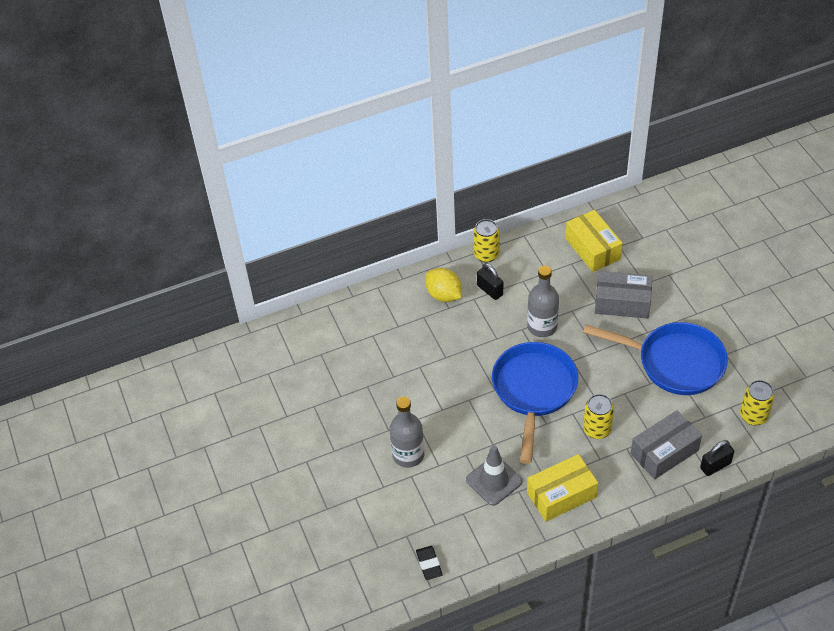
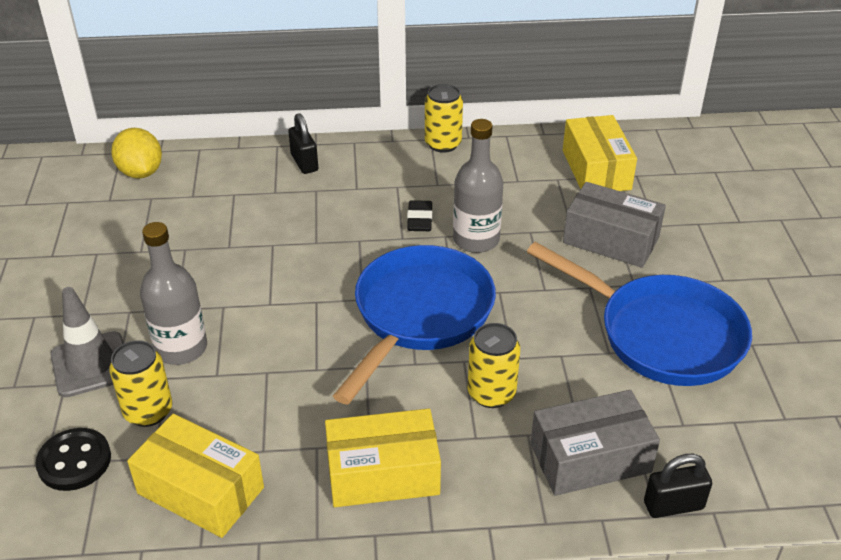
camera: 15 degrees right, 10 degrees down
black eraser [416,546,442,580] -> black eraser moved to [407,200,433,231]
yellow lemon [426,268,462,302] -> yellow lemon moved to [111,128,162,179]
grey traffic cone [466,445,522,506] -> grey traffic cone moved to [50,287,124,397]
black padlock [477,263,503,300] -> black padlock moved to [288,113,318,174]
yellow can [740,380,775,425] -> yellow can moved to [109,340,172,427]
none -> black button [35,428,111,491]
none -> yellow box [127,414,264,538]

